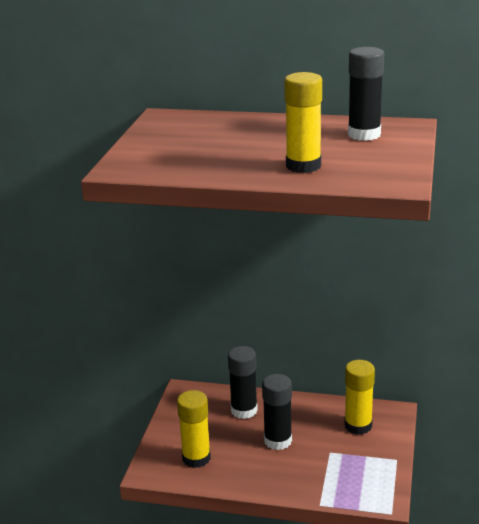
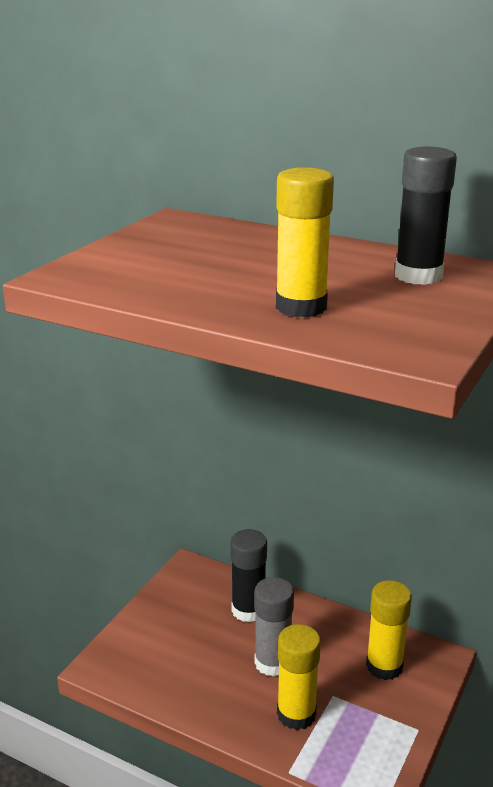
camera: 15 degrees right, 0 degrees up
yellow glue stick [177,390,211,468] -> yellow glue stick moved to [277,624,321,730]
black glue stick [262,374,292,450] -> grey glue stick [254,577,294,677]

